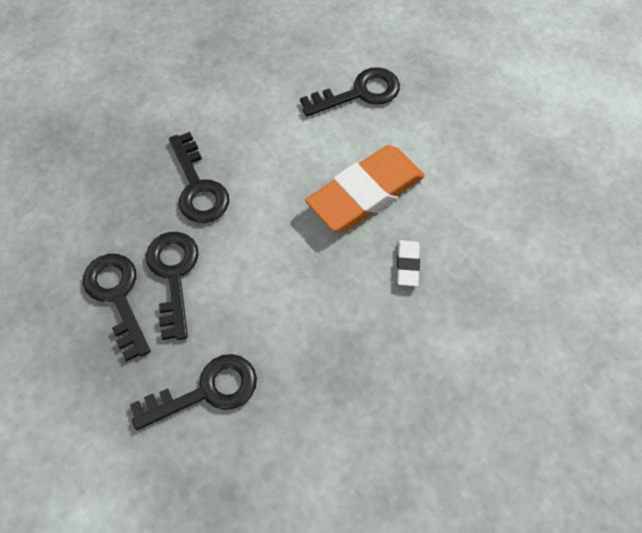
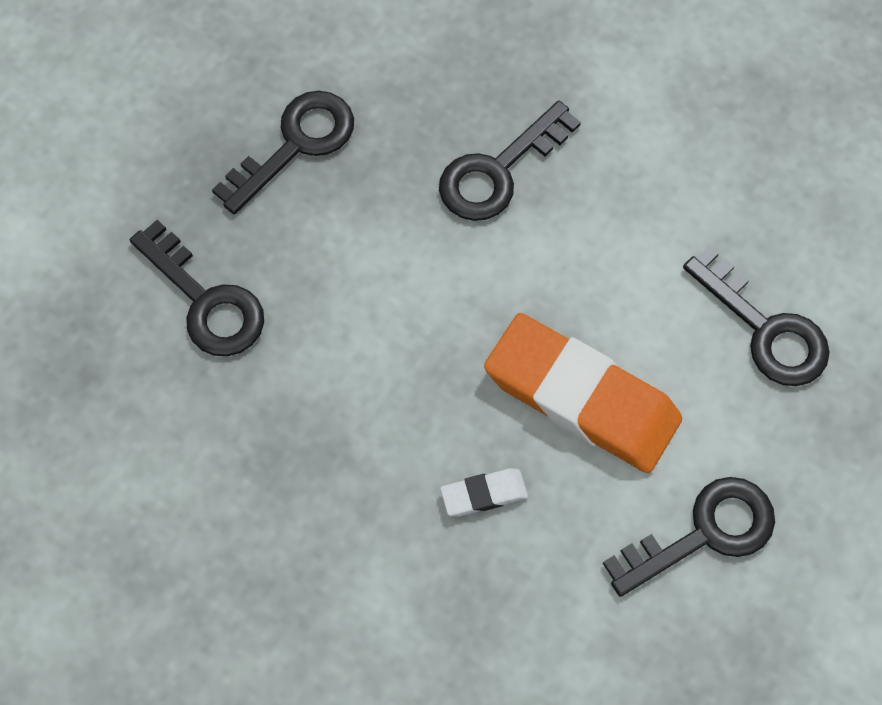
camera: 70 degrees right, 5 degrees up
black key [146,232,199,340] -> black key moved to [603,477,775,597]

